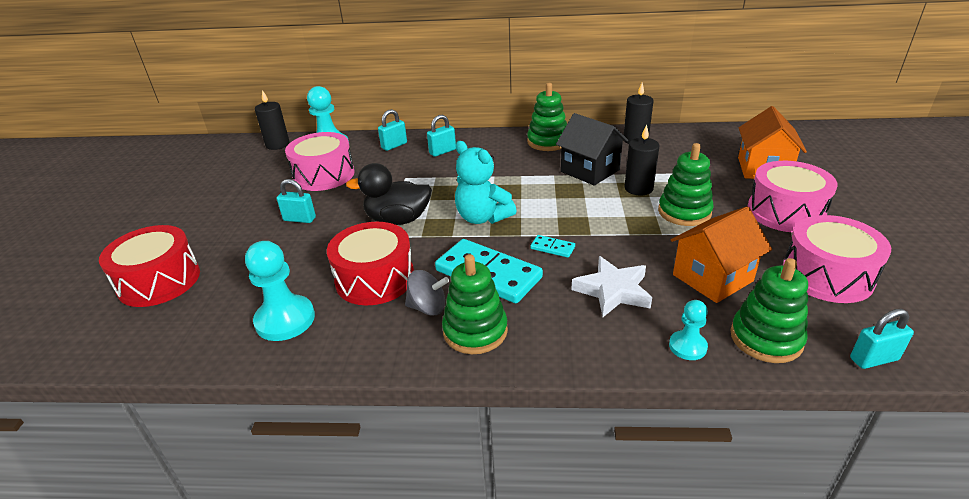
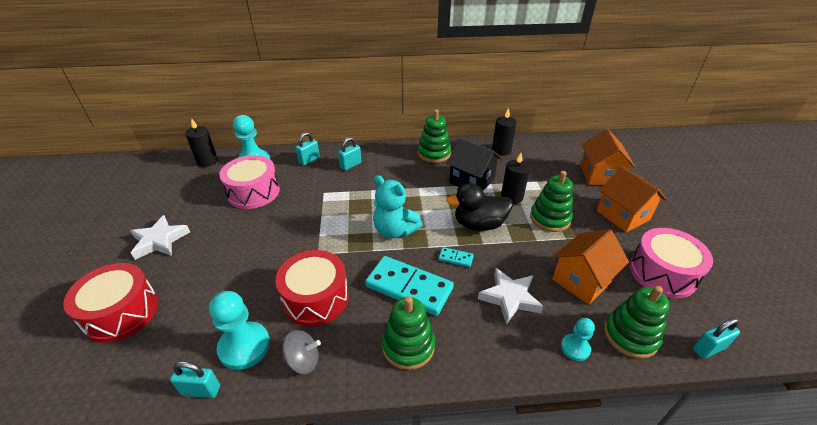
camera: 10 degrees left, 5 degrees up
turquoise padlock [277,179,316,223] -> turquoise padlock moved to [170,361,220,398]
black duck [346,163,432,225] -> black duck moved to [446,183,513,231]
grey spinning top [405,270,449,316] -> grey spinning top moved to [282,330,321,374]
pink drum [747,161,837,233] -> orange house [597,167,666,232]
none -> white star [130,215,190,260]

